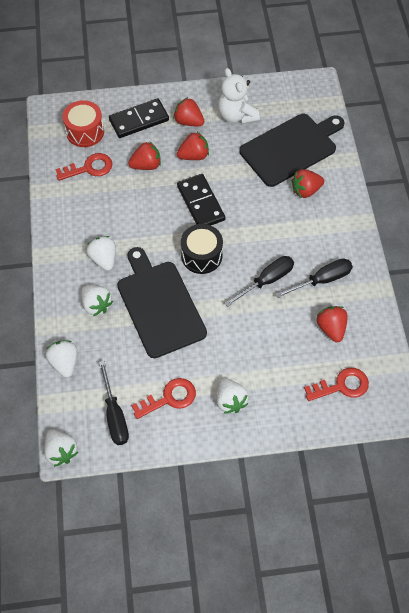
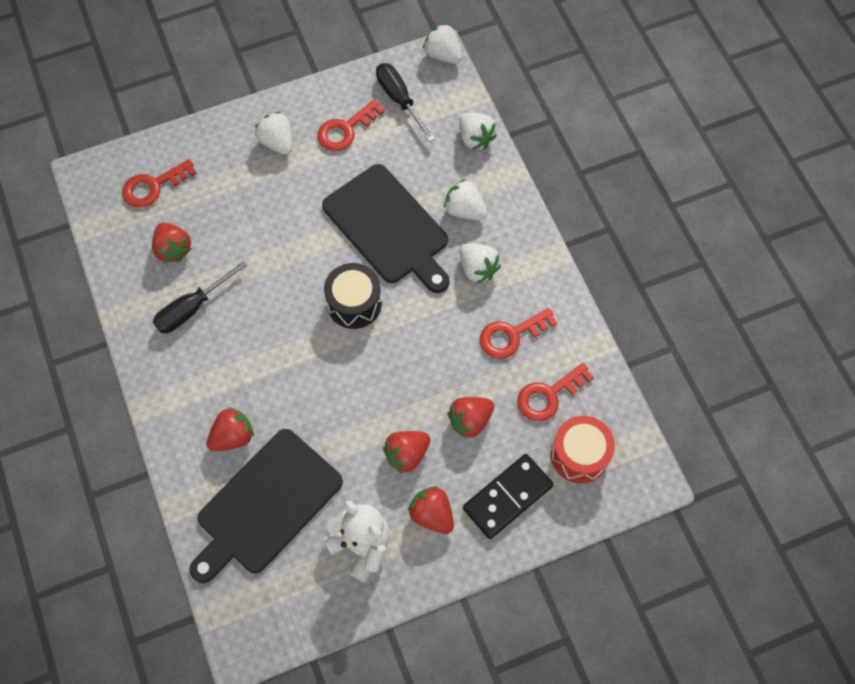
camera: 165 degrees right, 5 degrees up
red strawberry [173,97,204,126] -> red strawberry turned 150 degrees counterclockwise [408,486,454,534]
black domino [177,174,225,225] -> none
black screwdriver [224,256,294,307] -> none
none -> red key [480,308,557,359]

